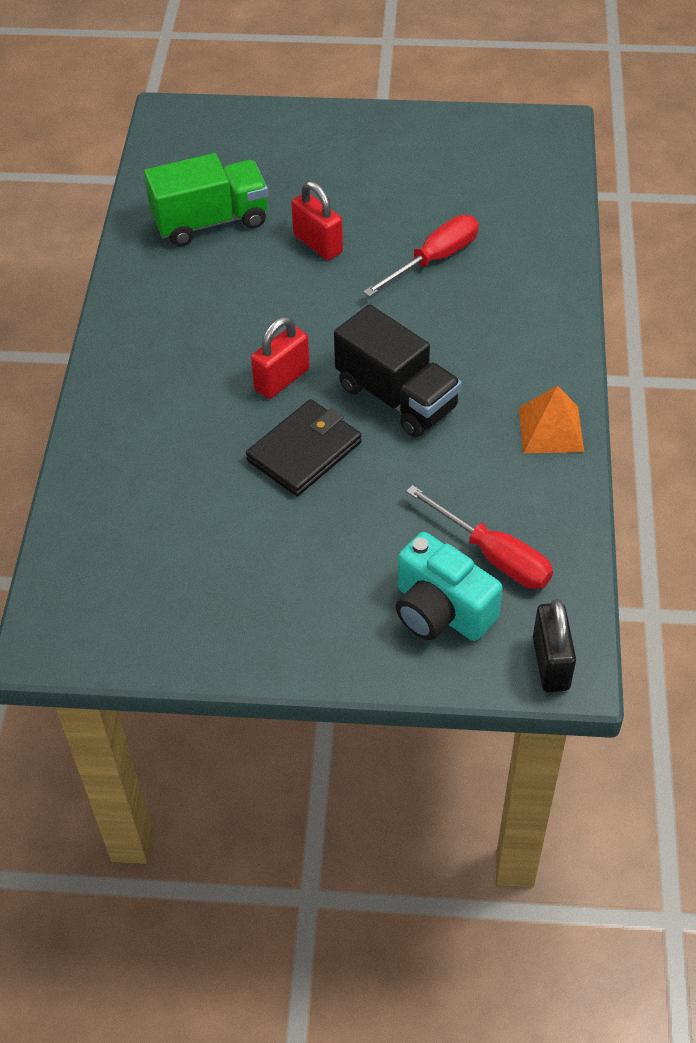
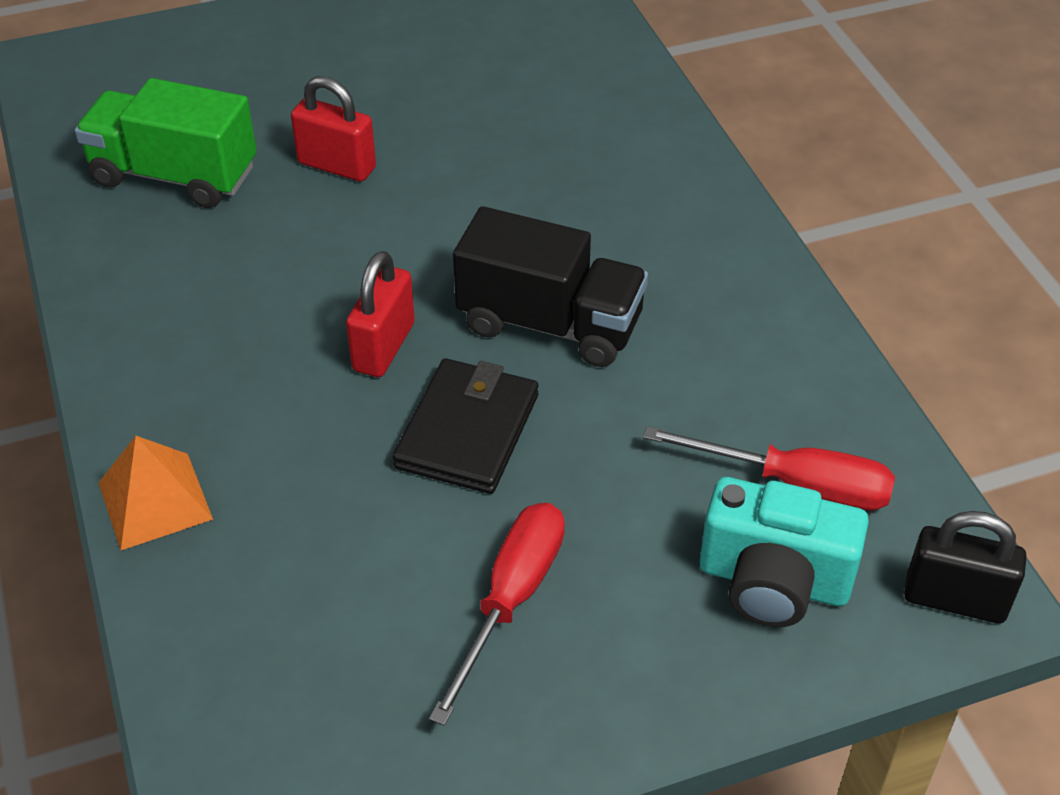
camera: 25 degrees left, 5 degrees down
green truck [144,153,268,246] -> green truck turned 120 degrees counterclockwise [75,78,257,208]
red screwdriver [363,215,479,297] -> red screwdriver moved to [429,503,565,726]
orange pyramid [519,385,584,453] -> orange pyramid moved to [99,436,213,550]
black padlock [533,599,576,692] -> black padlock turned 45 degrees counterclockwise [904,511,1026,623]

